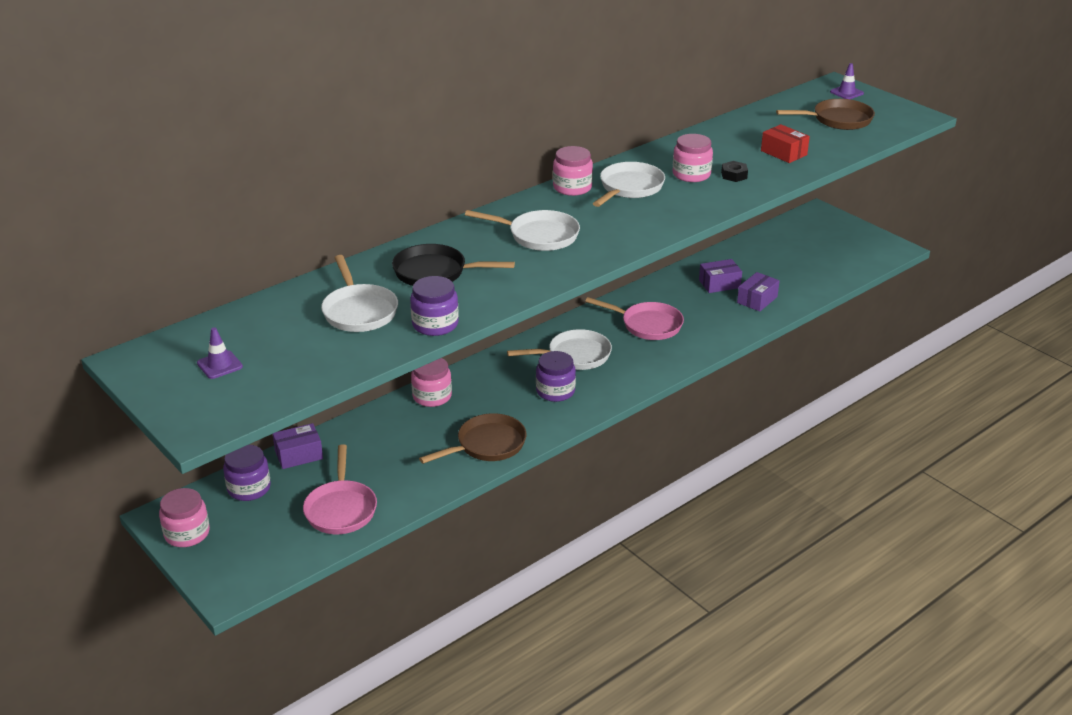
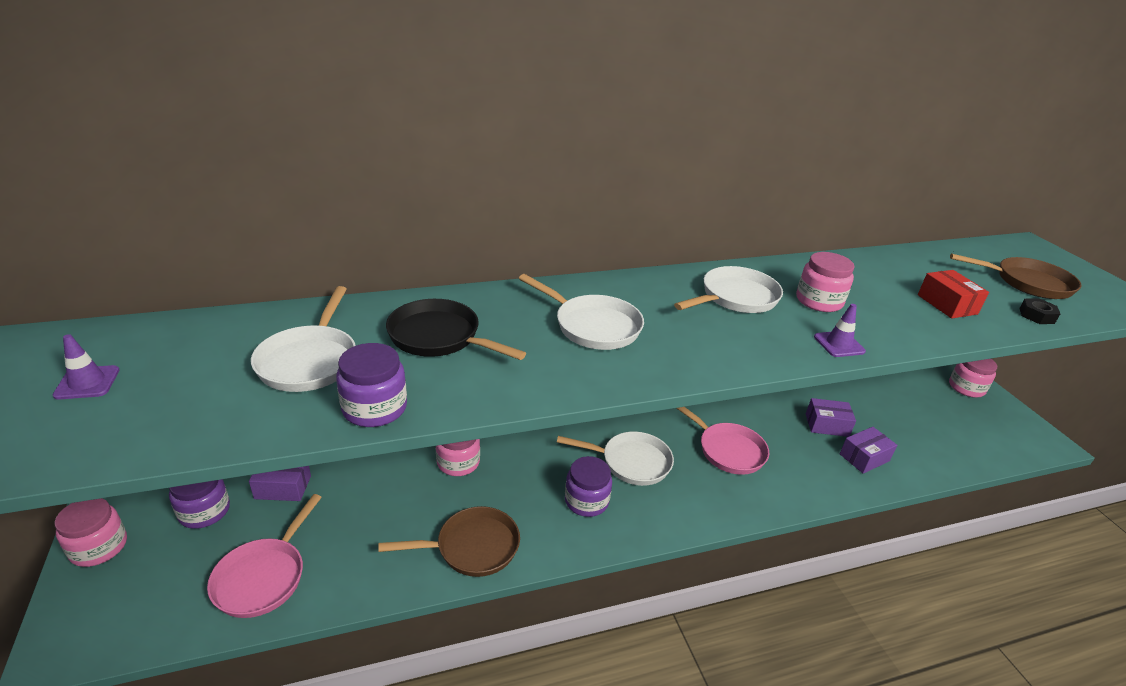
camera: 20 degrees right, 0 degrees up
pink jar [553,146,593,196] -> pink jar moved to [949,359,997,398]
black nut [721,161,748,182] -> black nut moved to [1019,299,1060,324]
purple traffic cone [830,63,864,99] -> purple traffic cone moved to [814,304,866,357]

